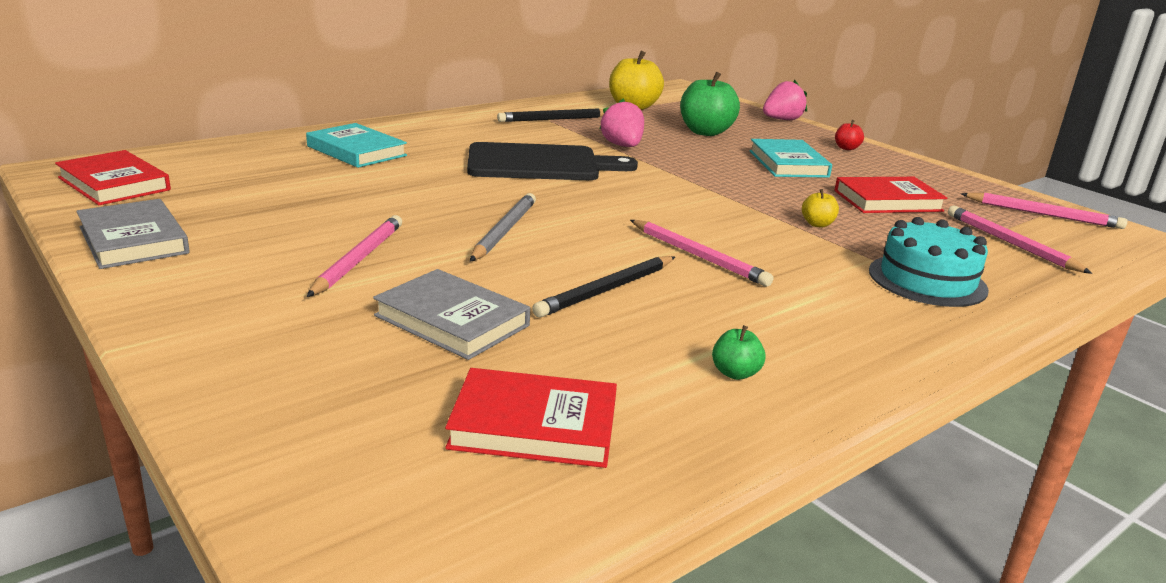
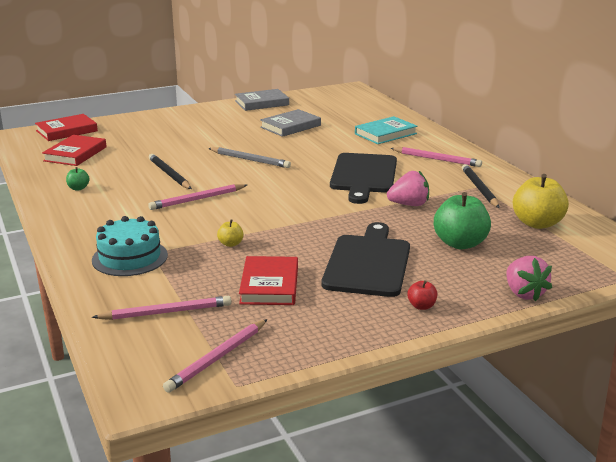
camera: 105 degrees right, 0 degrees up
red book [55,150,171,205] -> red book moved to [35,114,98,141]
pink pencil [307,215,402,297] -> pink pencil moved to [390,147,482,167]
grey book [373,269,530,360] -> grey book moved to [260,109,321,137]
turquoise book [749,139,832,178] -> black cutting board [321,222,410,297]

